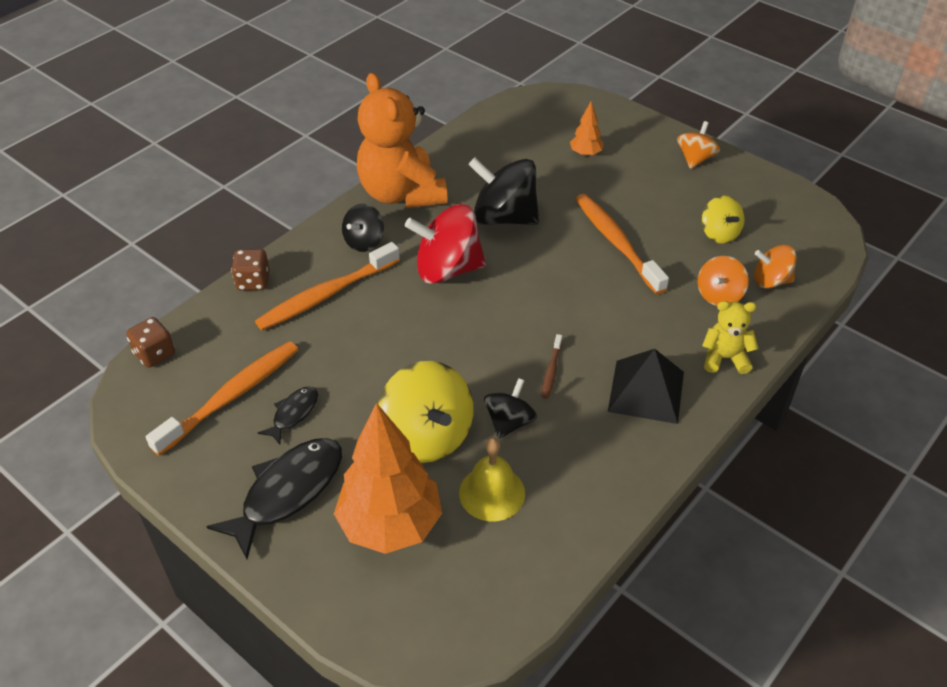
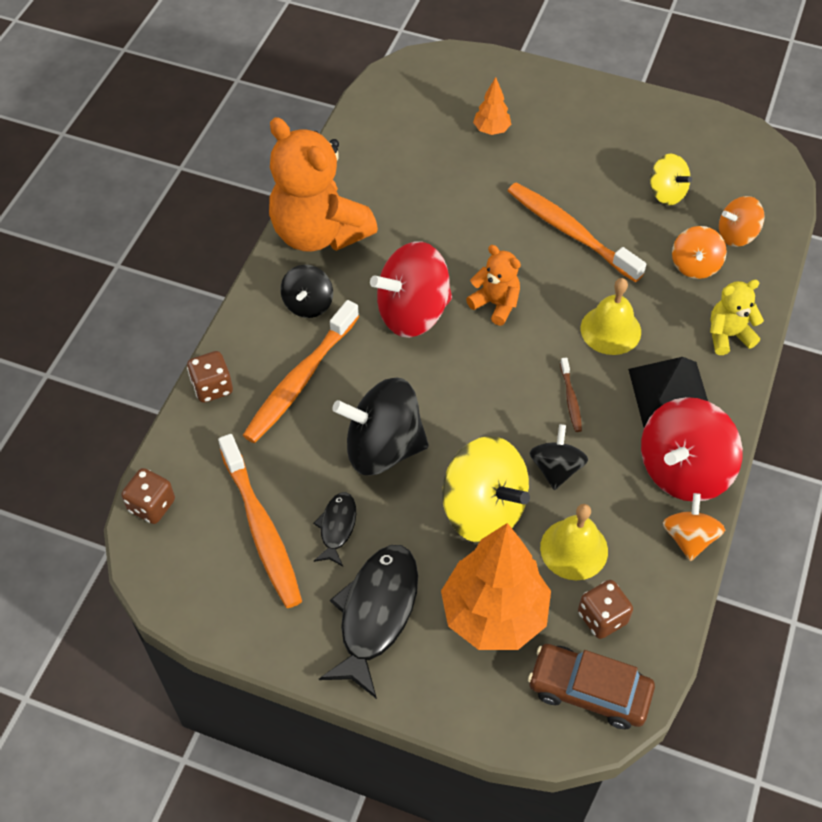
camera: 20 degrees left, 10 degrees up
orange toothbrush [146,341,299,456] -> orange toothbrush turned 135 degrees clockwise [218,434,302,608]
black spinning top [468,158,539,225] -> black spinning top moved to [332,378,429,475]
orange spinning top [677,121,720,169] -> orange spinning top moved to [663,493,725,561]
none -> orange teddy bear [466,245,521,326]
none -> brown car [528,644,655,730]
none -> brown dice [578,580,633,639]
none -> yellow bell [581,278,641,355]
none -> red spinning top [641,397,743,502]

